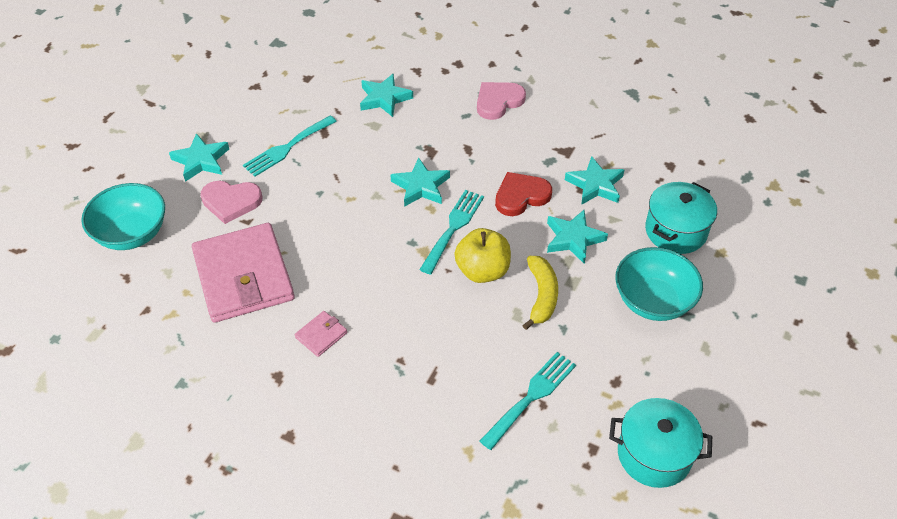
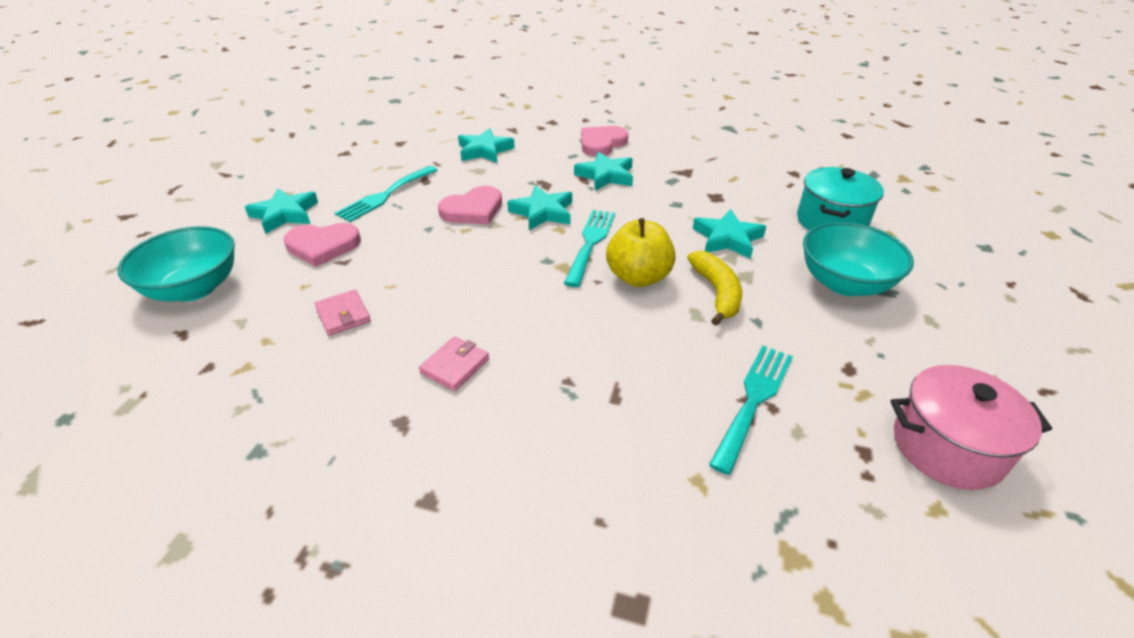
camera: 10 degrees left, 10 degrees down
pink wallet [192,223,295,323] -> pink wallet [315,289,371,336], size x0.40
red heart [495,172,552,216] -> none
turquoise star [565,156,624,205] -> turquoise star moved to [574,152,633,191]
turquoise pot [609,398,712,488] -> pink pot [890,365,1052,490]
none -> pink heart [438,186,502,225]

